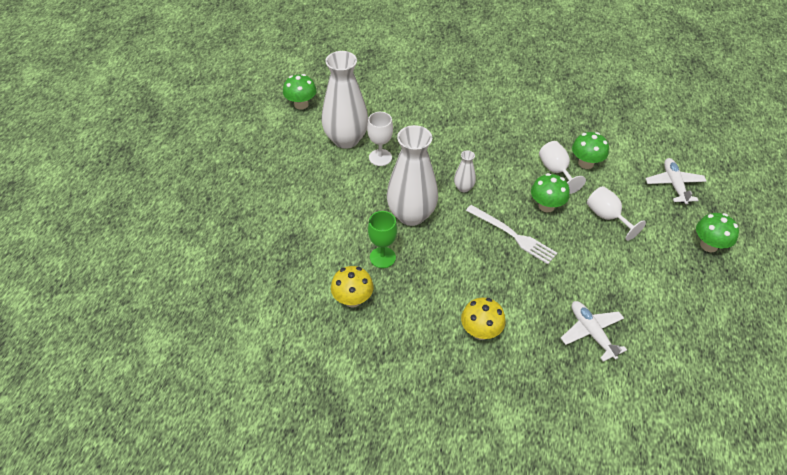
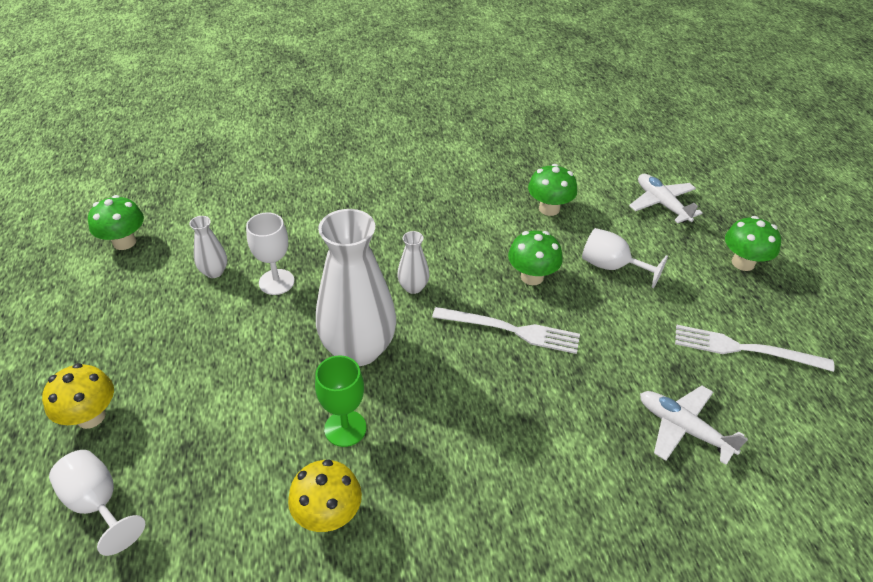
camera: 25 degrees left, 5 degrees down
white vase [322,51,368,149] -> white vase [189,216,227,278], size x0.45
yellow mushroom [461,298,506,340] -> yellow mushroom moved to [42,363,114,429]
white goblet [539,141,586,194] -> white goblet moved to [49,450,145,556]
none -> white fork [675,325,834,372]

